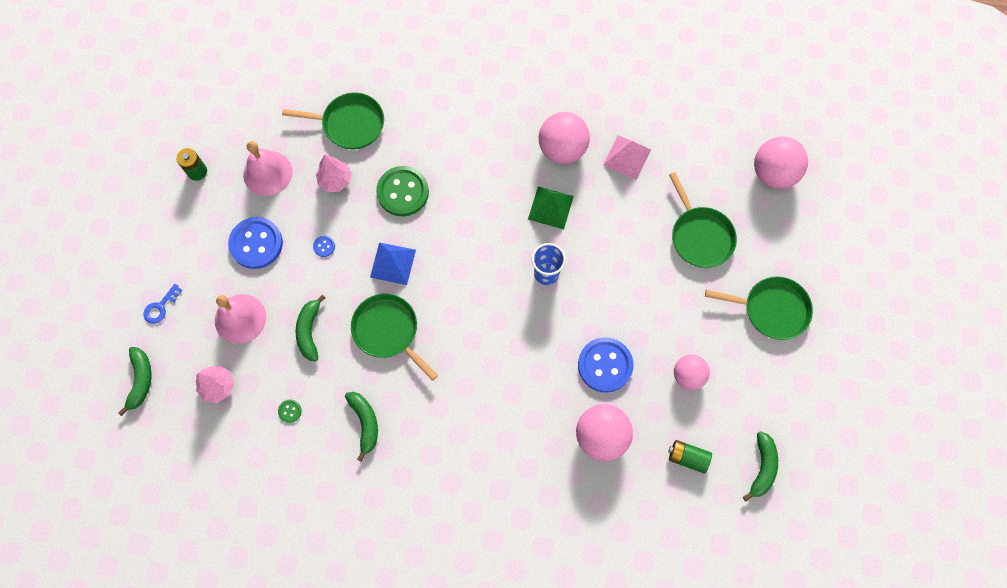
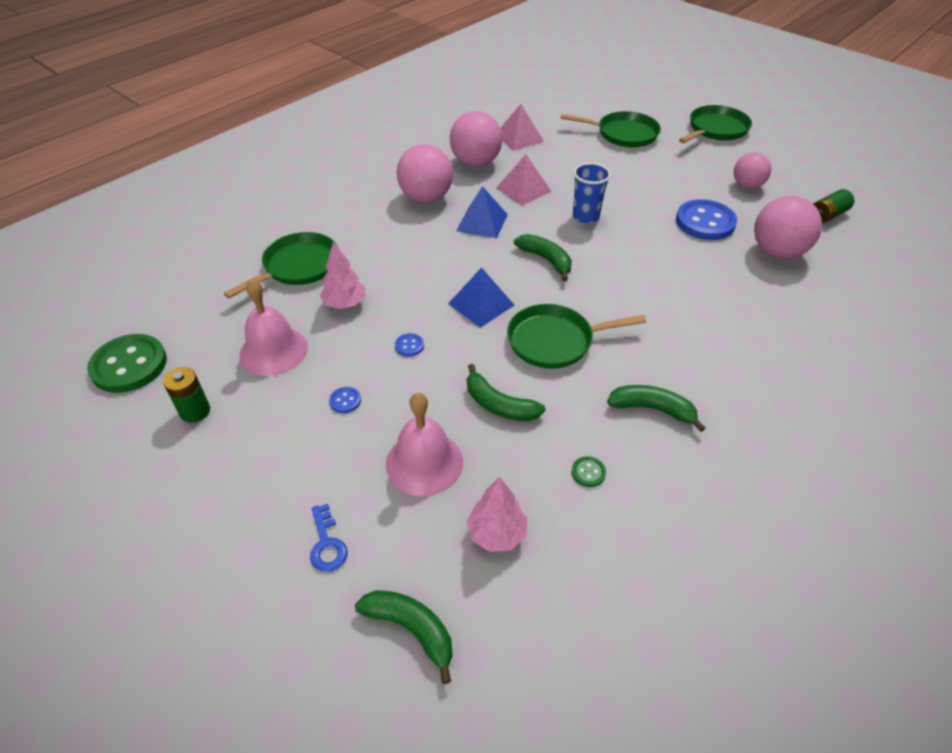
camera: 55 degrees left, 25 degrees down
blue button [228,217,283,269] -> blue button [329,387,361,413], size x0.41
green button [376,166,429,216] -> green button moved to [87,334,167,393]
green pyramid [528,187,574,229] -> pink pyramid [496,154,552,205]
green banana [743,431,778,501] -> green banana moved to [514,234,572,281]
pink ball [754,137,808,189] -> pink ball moved to [397,144,453,203]
none -> blue pyramid [456,186,508,238]

